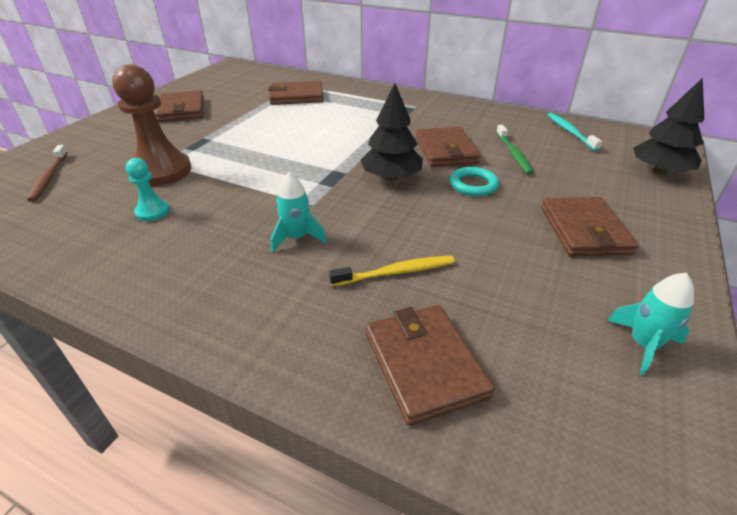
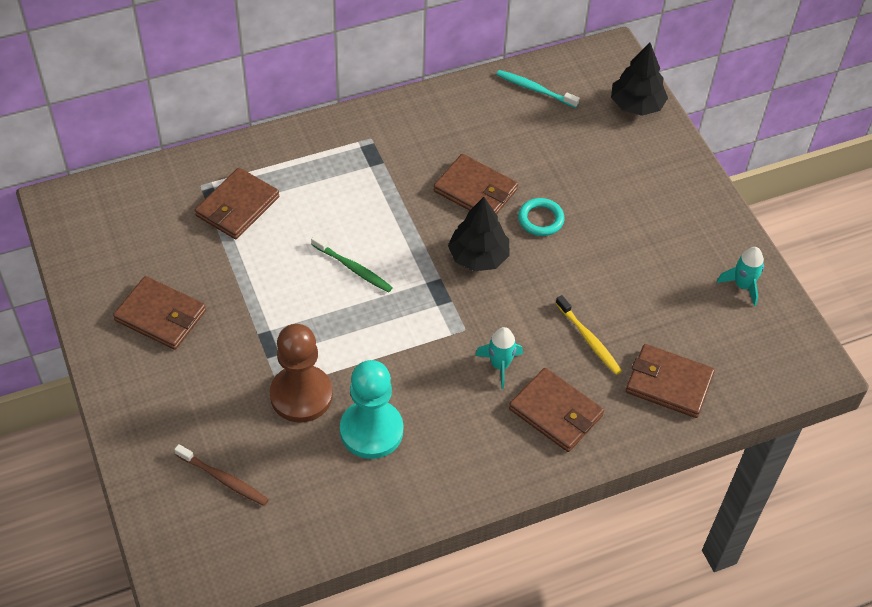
camera: 50 degrees left, 15 degrees up
turquoise pawn [126,158,170,221] -> turquoise pawn [340,360,403,459], size x1.99
yellow toothbrush [329,255,455,286] -> yellow toothbrush turned 120 degrees clockwise [556,295,622,375]
green toothbrush [496,125,534,174] -> green toothbrush moved to [311,235,393,293]
brown wallet [541,197,639,256] -> brown wallet moved to [509,368,604,452]

